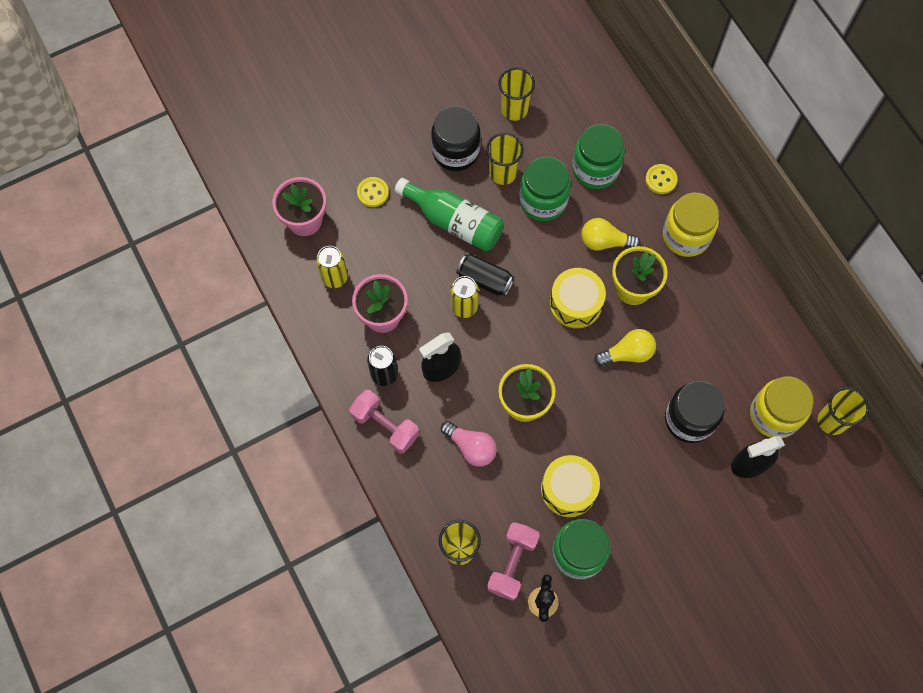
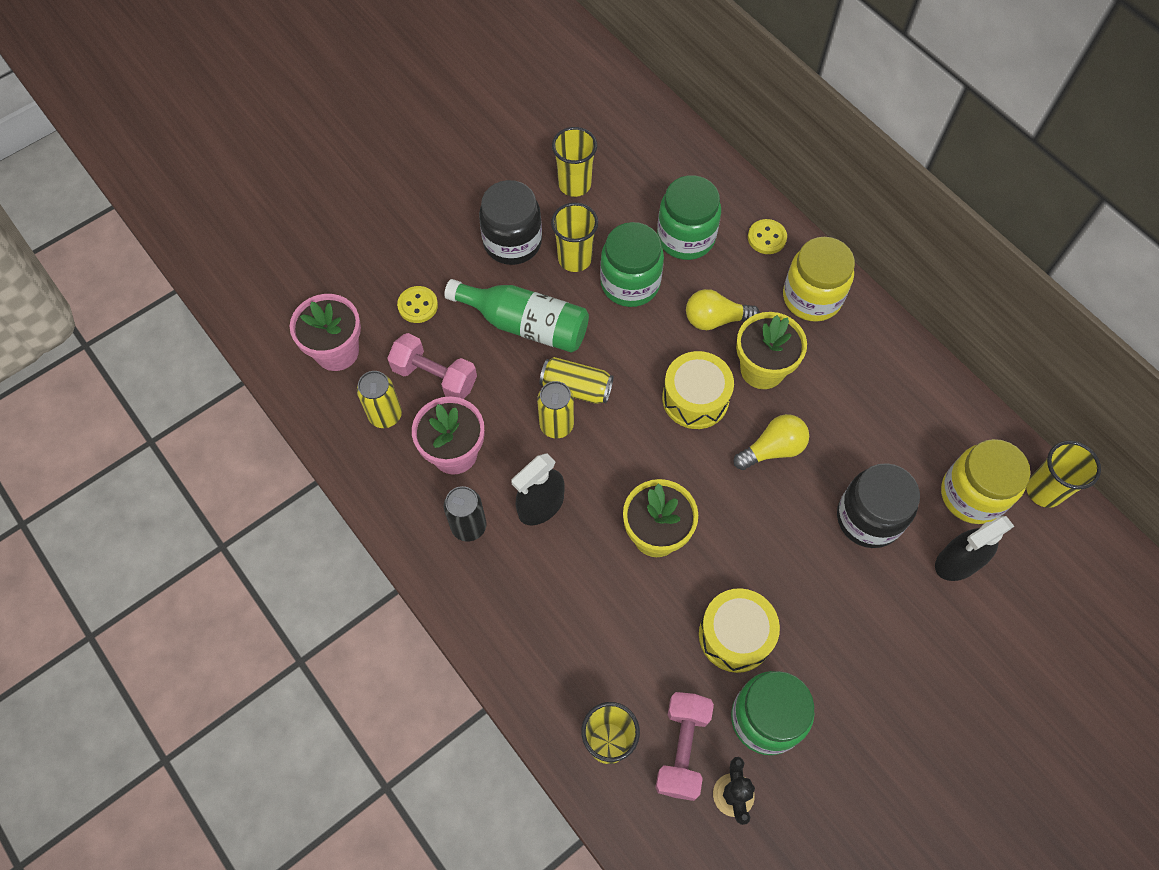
camera: 10 degrees left, 5 degrees down
pink dumbbell [349,390,419,453] -> pink dumbbell moved to [387,333,477,399]
pink light bulb [441,421,497,467] -> none
black can [456,254,514,297] -> yellow can [539,357,614,404]

